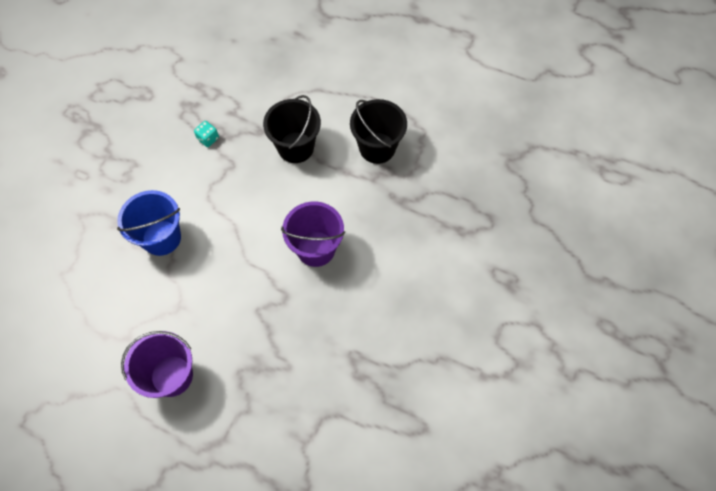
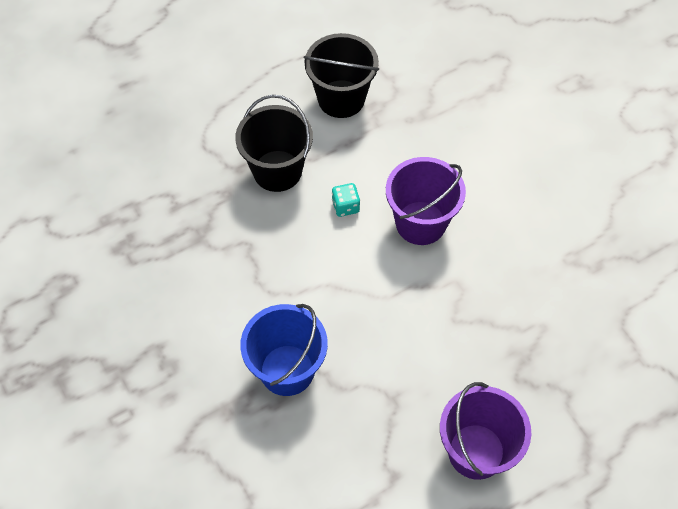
camera: 55 degrees left, 5 degrees down
turquoise dice [194,121,219,147] -> turquoise dice moved to [332,183,360,217]

